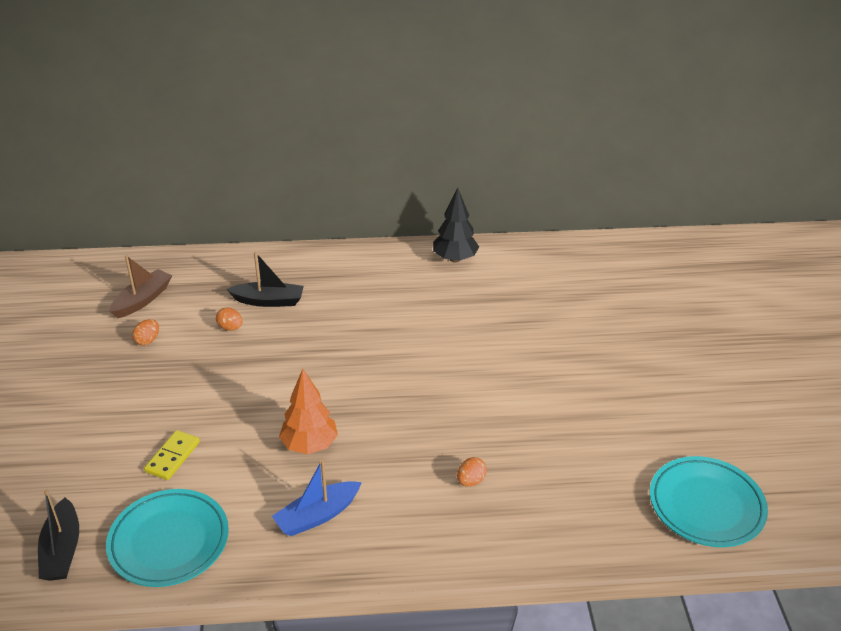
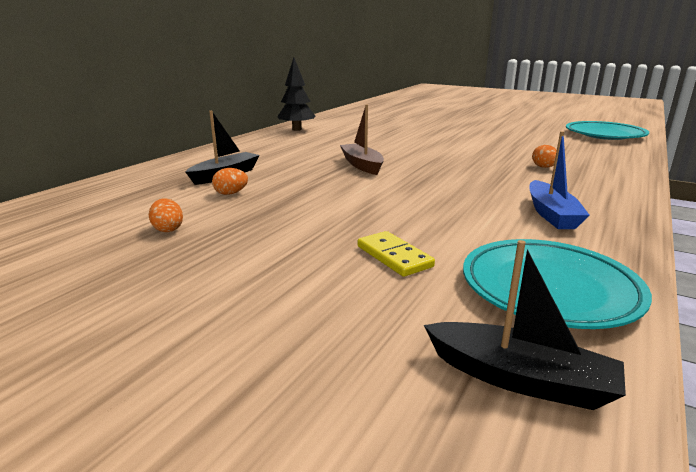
camera: 55 degrees left, 15 degrees down
brown boat [109,255,172,318] -> brown boat moved to [340,104,384,175]
orange tree [279,369,338,454] -> none

